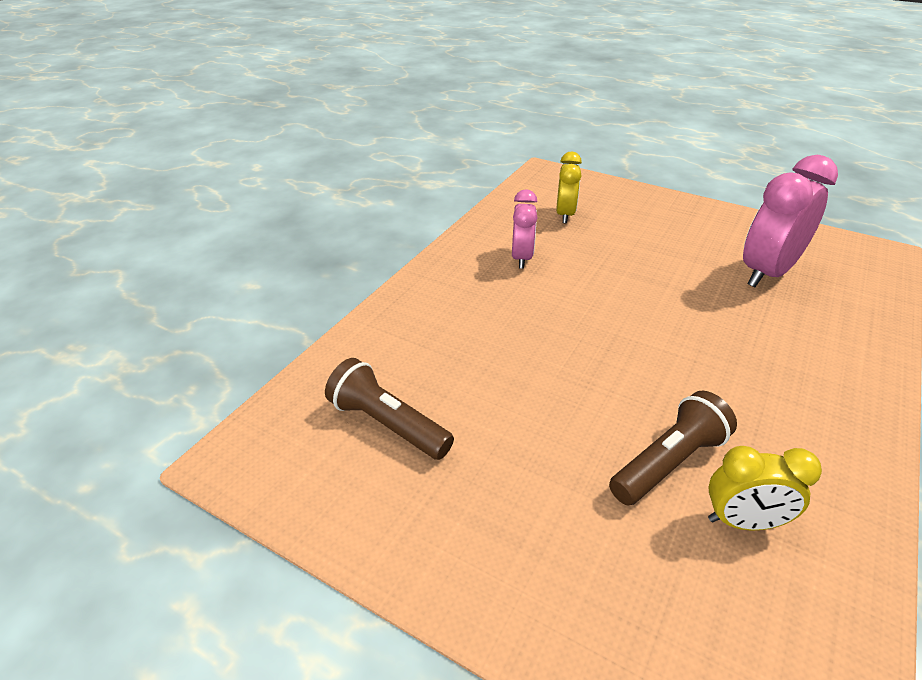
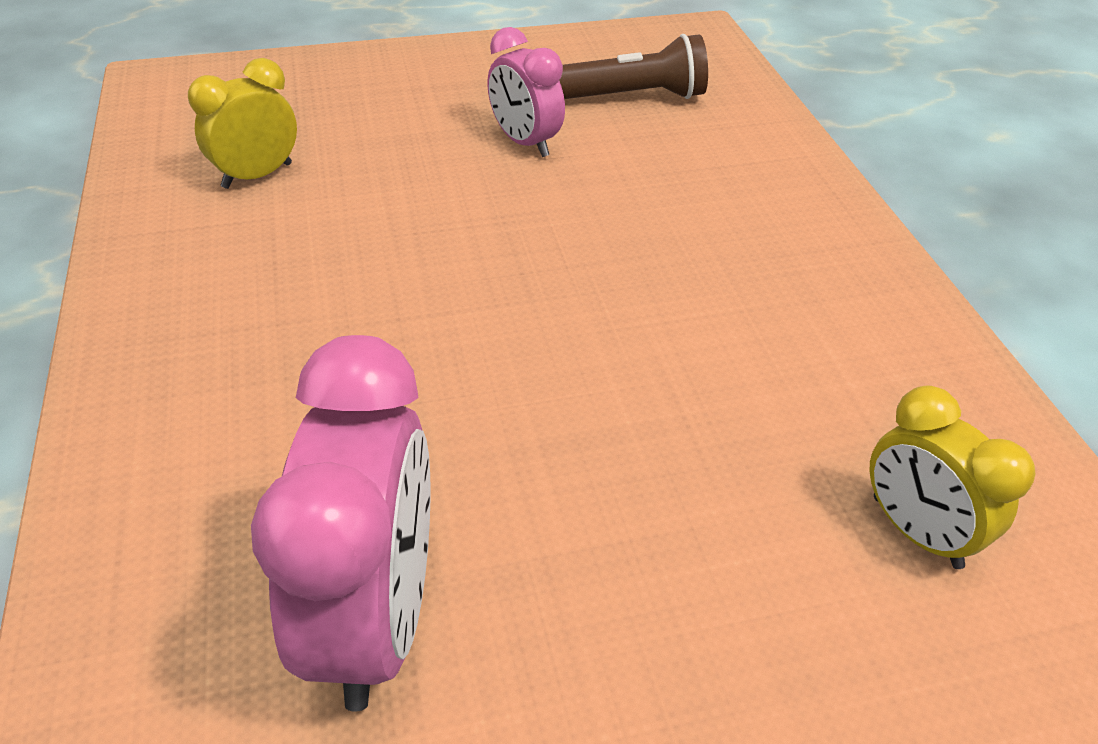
camera: 135 degrees right, 5 degrees up
pink clock [512,189,538,269] -> pink clock moved to [487,27,565,157]
brown flashlight [609,391,737,505] -> none

